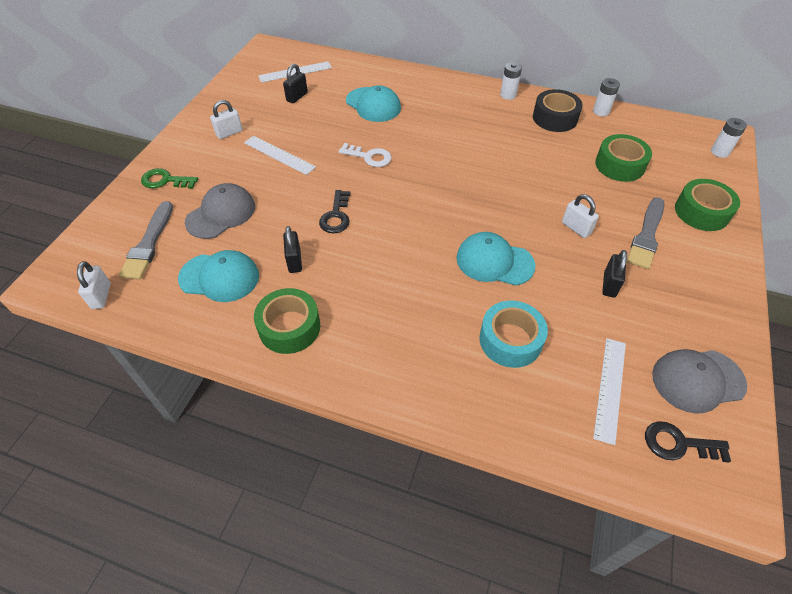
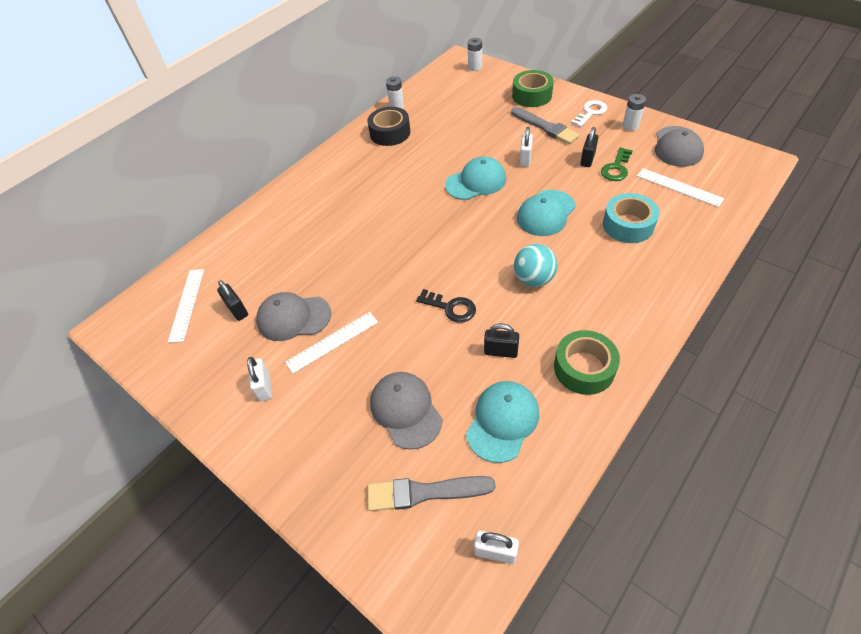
camera: 65 degrees left, 0 degrees up
grey brush [119,201,173,279] -> grey brush turned 150 degrees clockwise [367,476,496,511]
green key [141,168,198,189] -> green key moved to [601,147,633,181]
white key [338,143,392,167] -> white key moved to [571,100,607,127]
turquoise cap [346,85,401,122] -> turquoise cap moved to [445,157,506,200]
white battery [500,62,522,100] -> white battery moved to [622,94,646,131]
white padlock [562,194,599,238] -> white padlock turned 60 degrees counterclockwise [520,127,533,167]
green tape [595,134,652,182] -> none
black padlock [602,250,627,297] -> black padlock turned 75 degrees clockwise [580,127,598,167]
black key [645,421,731,462] -> none
none -> grey cap [256,292,331,341]
none -> turquoise ball [514,244,558,287]

